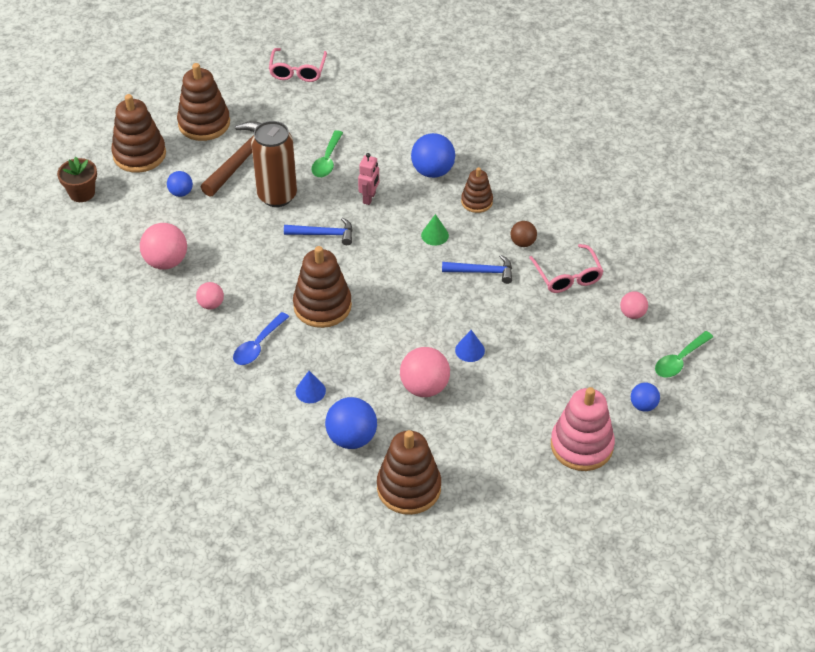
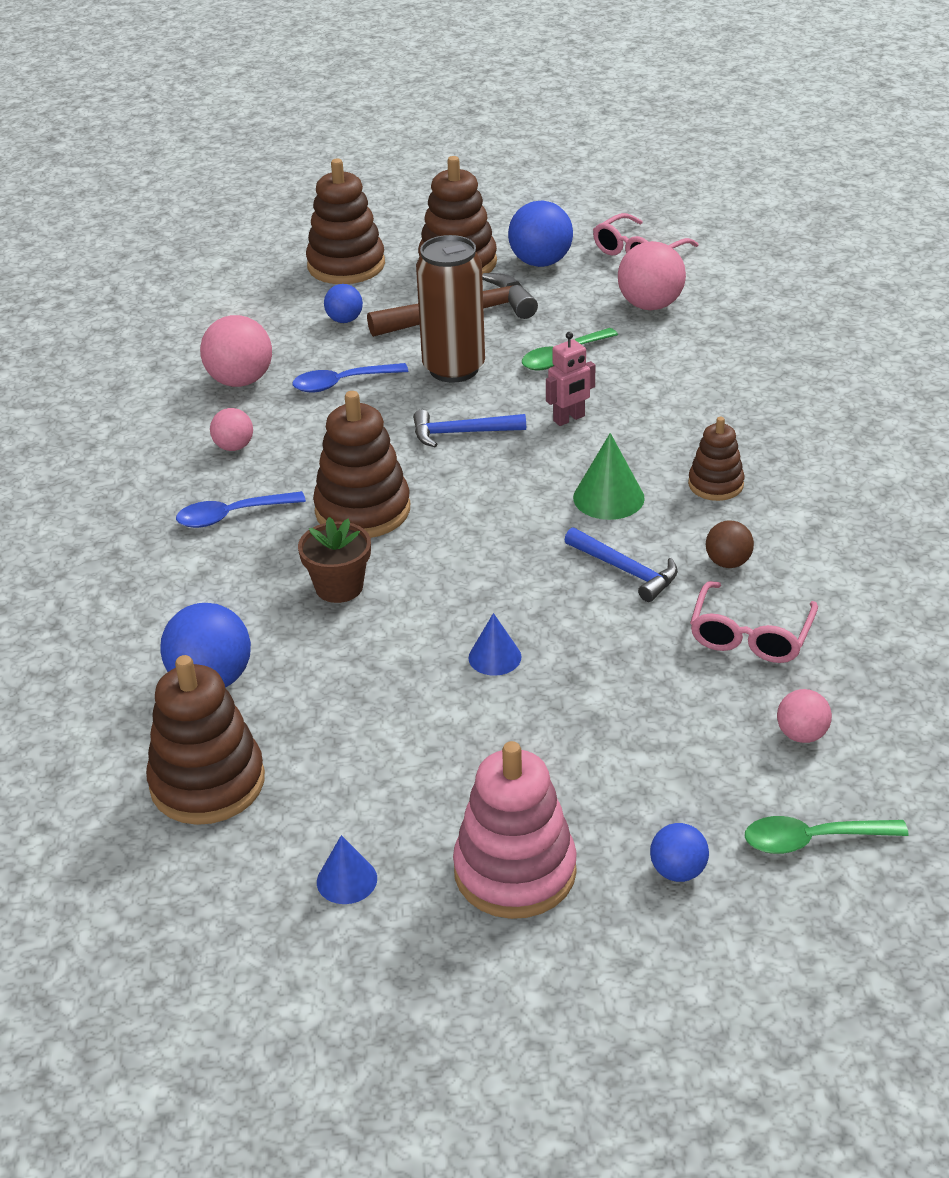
camera: 40 degrees right, 10 degrees down
brown flower pot [57,157,97,202] -> brown flower pot moved to [298,517,371,603]
blue hammer [284,217,353,245] -> blue hammer turned 135 degrees clockwise [413,410,526,447]
blue cone [296,371,326,403] -> blue cone moved to [317,835,377,904]
pink ball [400,347,450,397] -> pink ball moved to [618,241,686,310]
blue ball [411,133,455,178] -> blue ball moved to [508,200,573,267]
green cone [421,214,449,246] -> green cone [573,433,645,520], size x1.50
none -> blue spoon [292,363,408,392]

